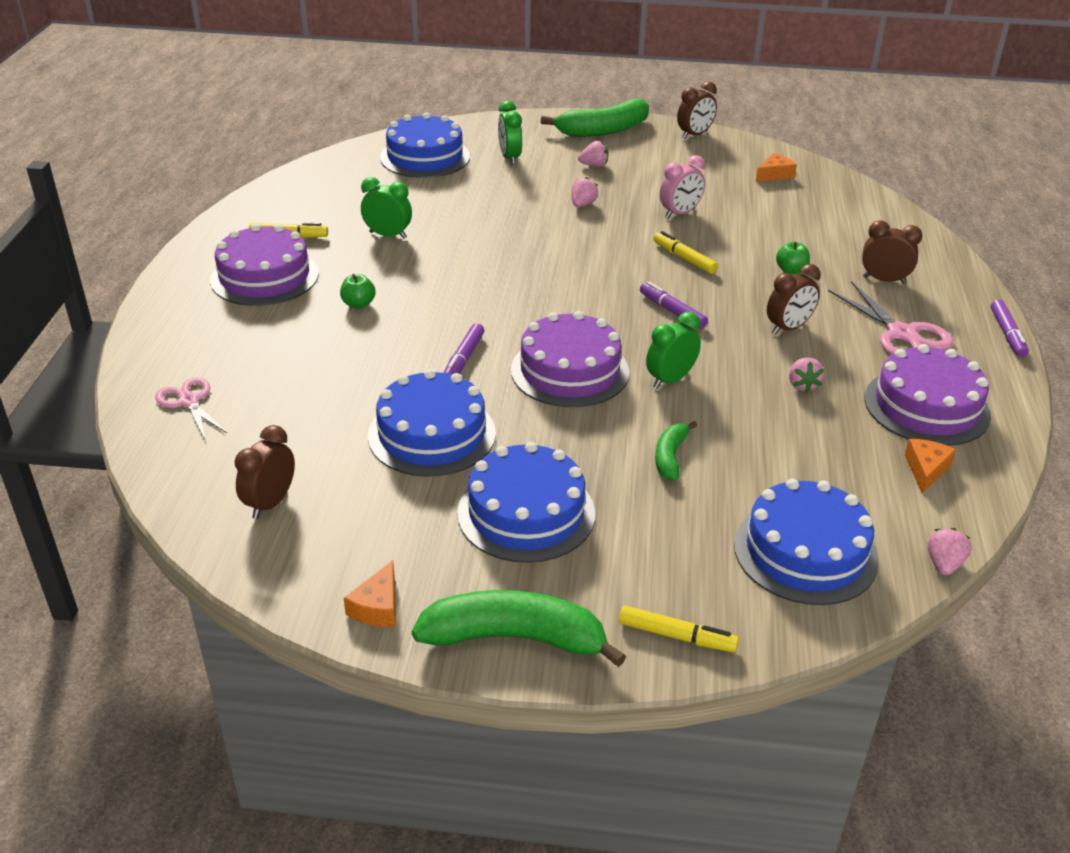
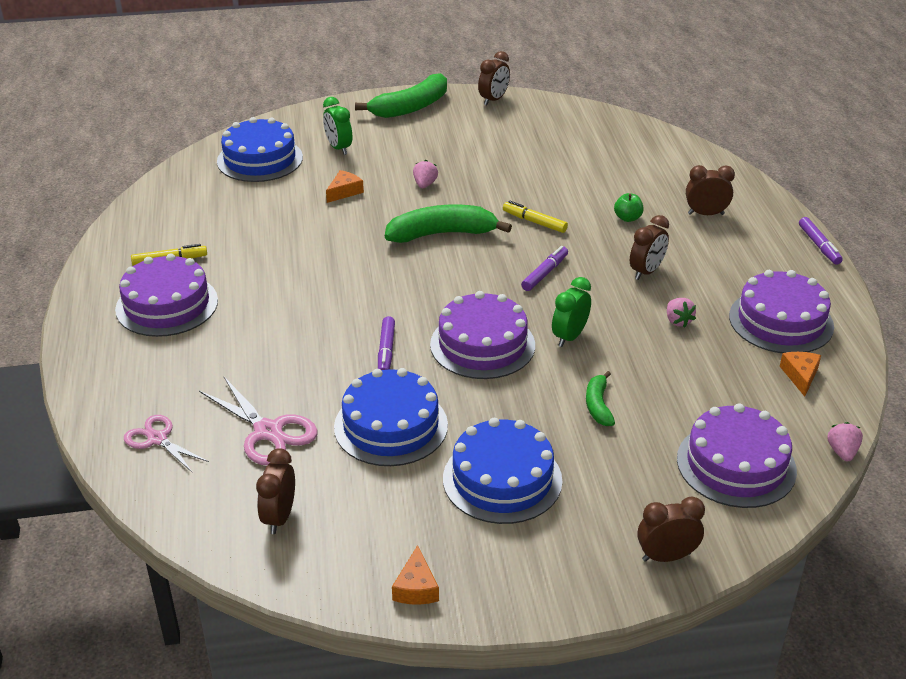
camera: 15 degrees left, 0 degrees up
green apple [340,274,376,309] -> none
green clock [361,177,412,239] -> none
green banana [412,590,626,667] -> green banana moved to [385,204,512,243]
pink strawberry [578,141,608,167] -> none
yellow marker [619,605,739,652] -> brown clock [637,497,705,562]
purple marker [640,282,708,329] -> purple marker turned 90 degrees clockwise [521,246,568,291]
pink clock [660,155,705,218] -> none
blue cake [734,479,879,605] -> purple cake [677,403,797,508]
orange cheese [756,153,797,182] -> orange cheese moved to [326,170,364,203]
pink scissors [828,281,954,355] -> pink scissors moved to [199,377,318,465]

